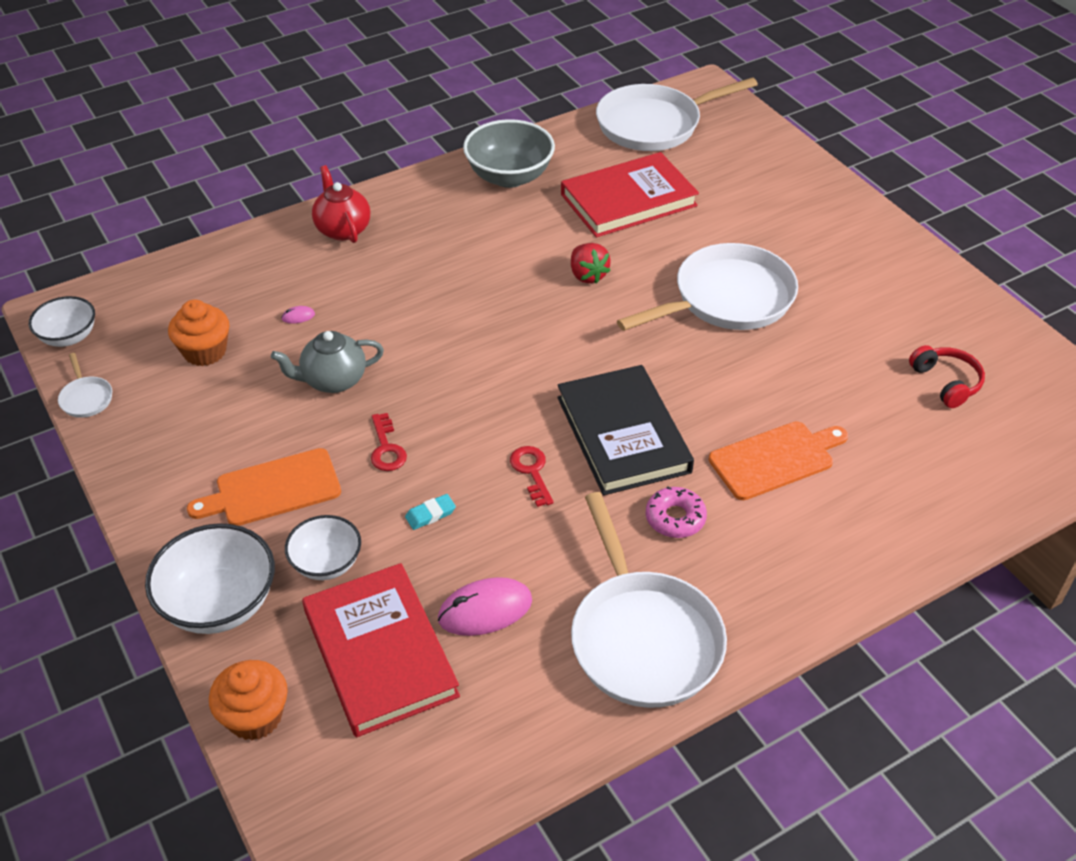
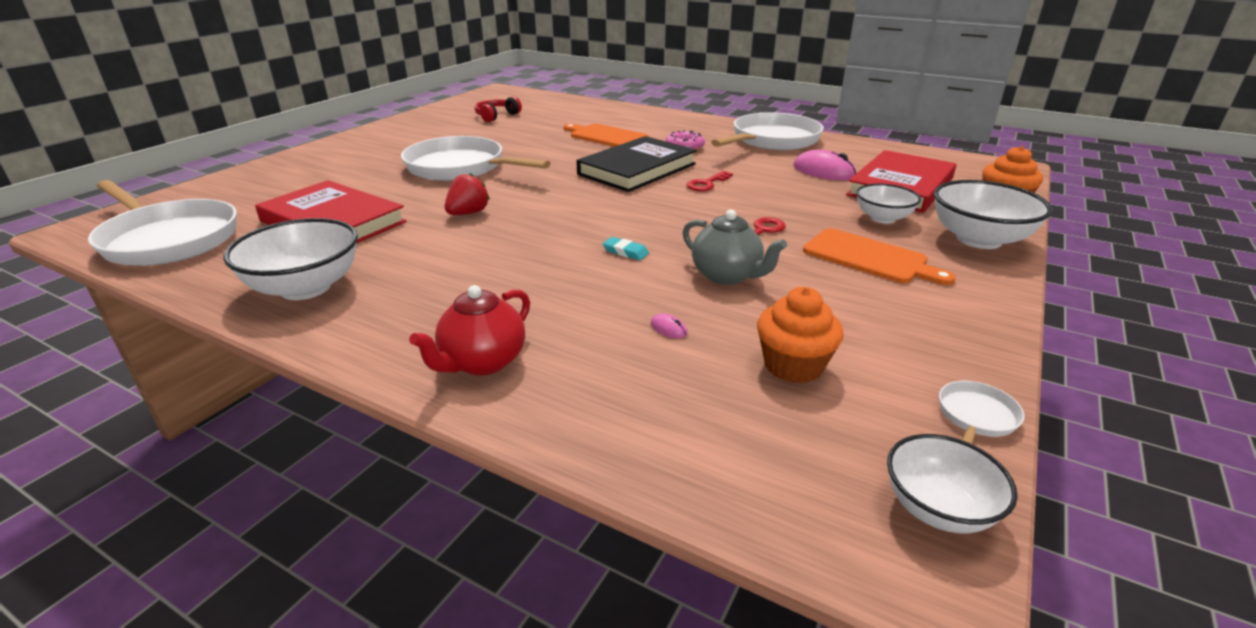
camera: 120 degrees left, 15 degrees down
turquoise eraser [405,494,456,530] -> turquoise eraser moved to [603,237,649,260]
grey bowl [463,119,555,188] -> white bowl [223,218,358,300]

